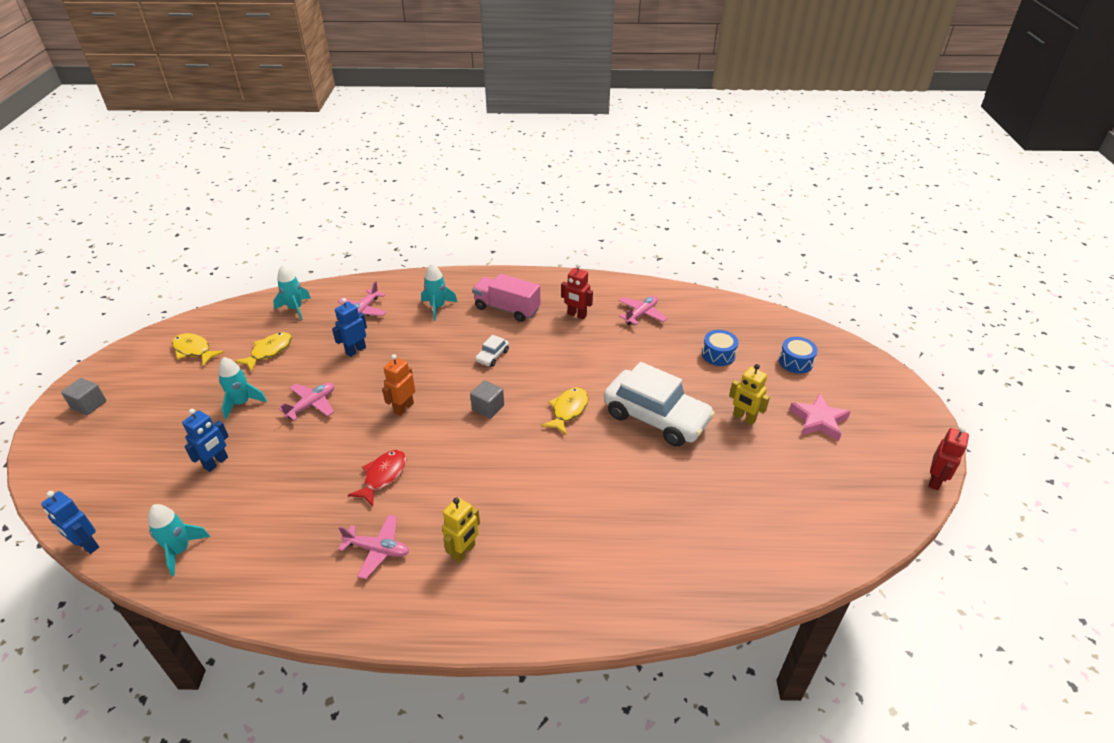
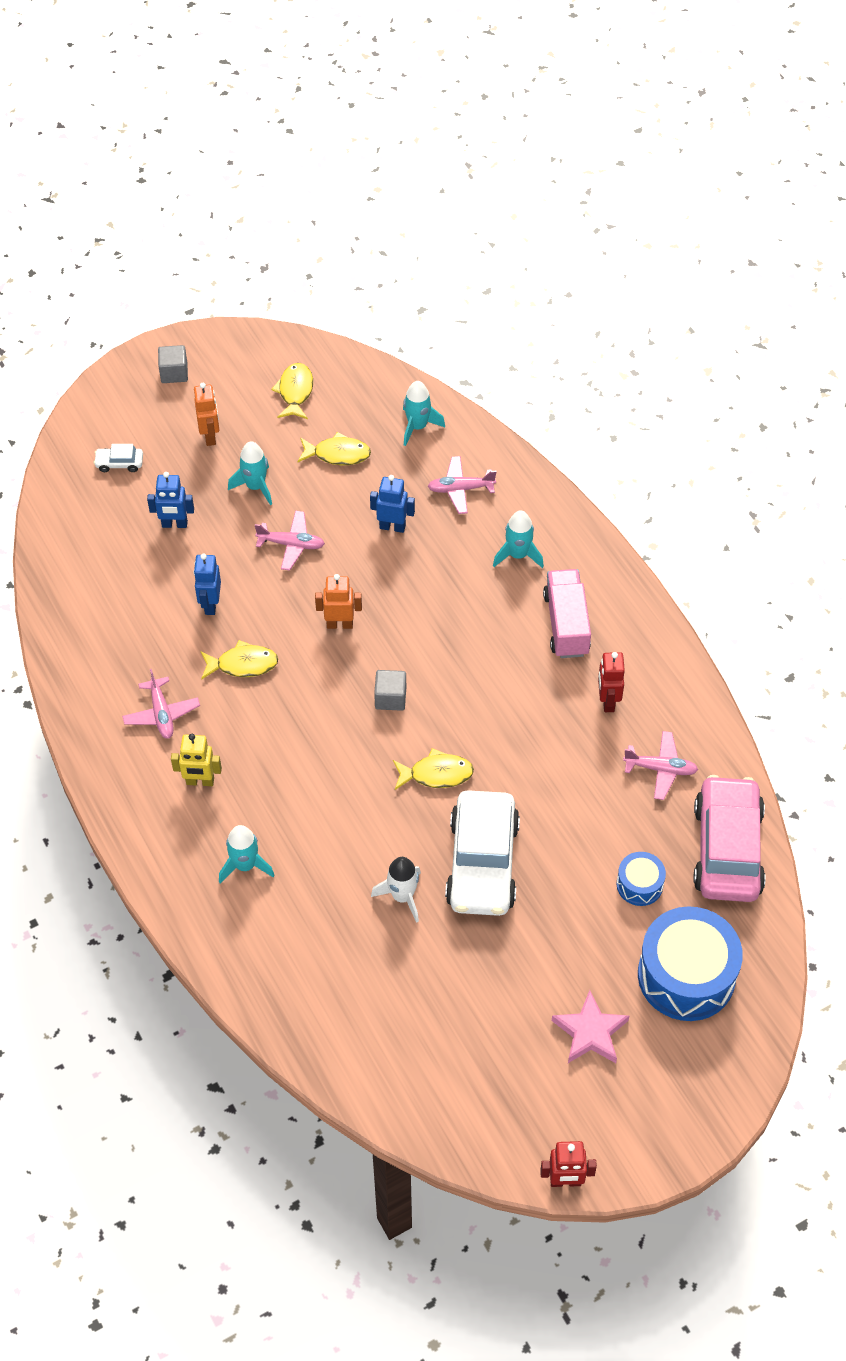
camera: 60 degrees right, 15 degrees up
blue robot [41,491,99,554] -> blue robot moved to [193,553,221,615]
turquoise rocket [148,504,210,576] -> turquoise rocket moved to [219,825,275,884]
red fish [348,450,407,506] -> yellow fish [201,640,278,680]
white car [475,335,509,367] -> white car moved to [94,444,143,472]
yellow robot [729,364,770,425] -> none
blue drum [779,337,818,374] -> blue drum [638,906,743,1021], size x2.04
none -> orange robot [194,383,219,446]
none -> white rocket [371,857,421,923]
none -> pink car [693,775,766,902]

